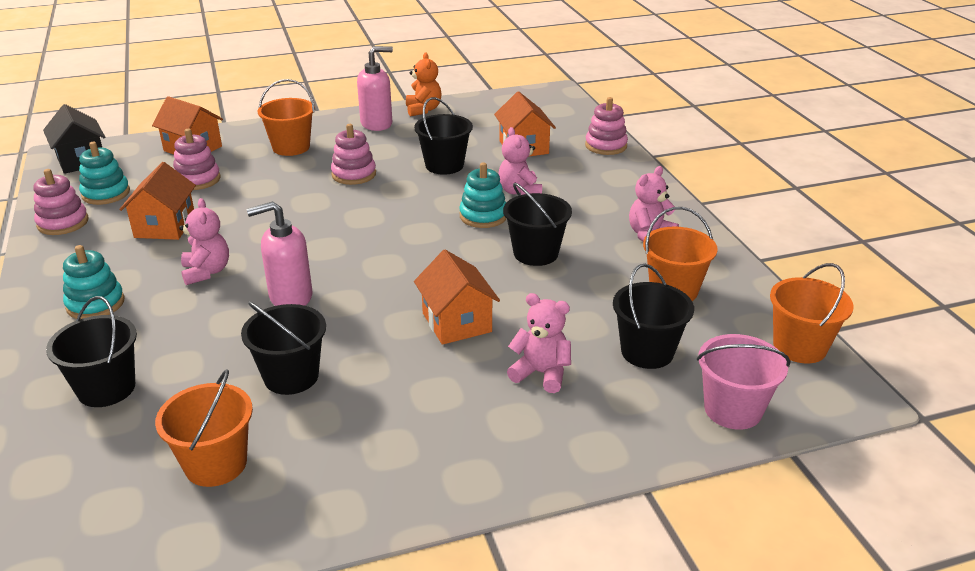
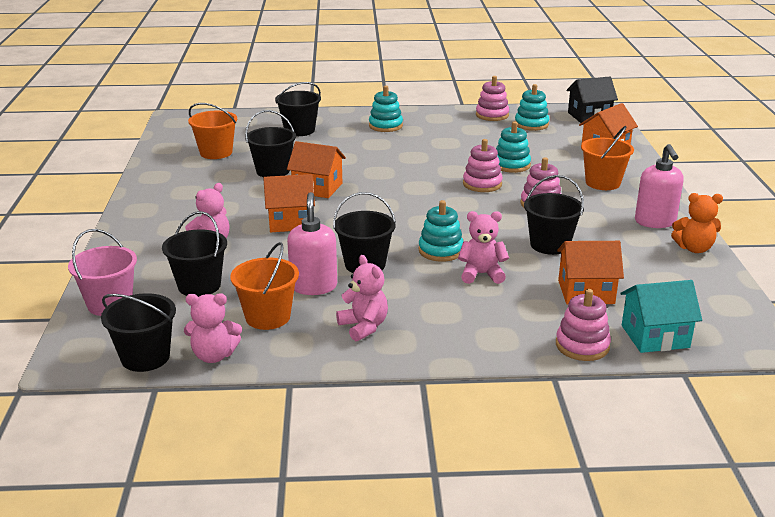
camera: 105 degrees right, 5 degrees down
orange house [119,162,196,240] -> orange house moved to [287,141,346,198]
pink stacking toy [173,129,221,190] -> pink stacking toy moved to [463,139,503,192]
pink teddy bear [179,198,229,285] -> pink teddy bear moved to [184,293,242,363]
pink soap dispenser [246,201,313,306] -> pink soap dispenser moved to [287,192,337,295]
orange bucket [770,263,854,363] -> black bucket [101,293,176,372]
none -> turquoise stacking toy [496,121,531,173]
none -> turquoise house [620,280,702,353]

